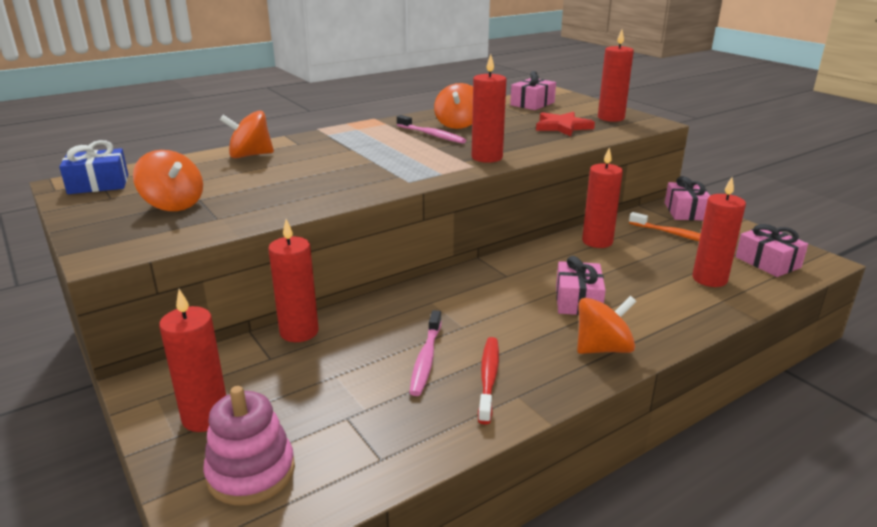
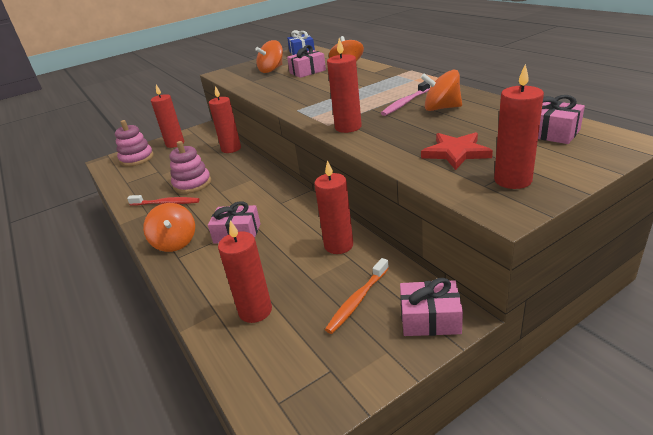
camera: 95 degrees right, 5 degrees up
pink toothbrush [410,310,442,396] -> pink stacking toy [169,141,211,194]
pink gift [736,224,808,277] -> pink gift moved to [287,45,326,78]

